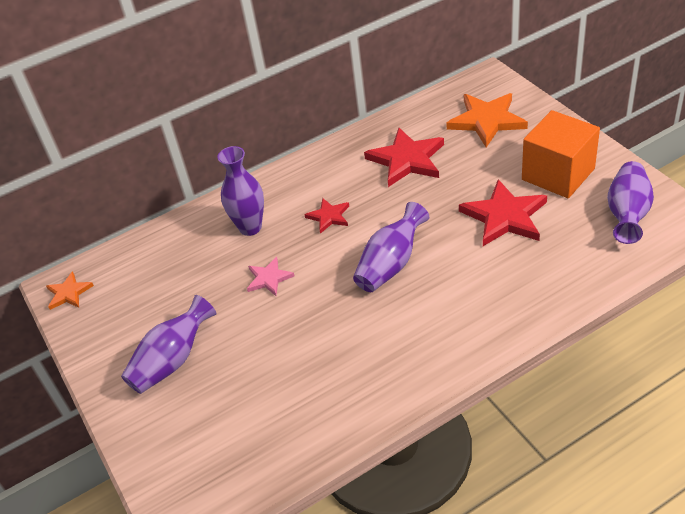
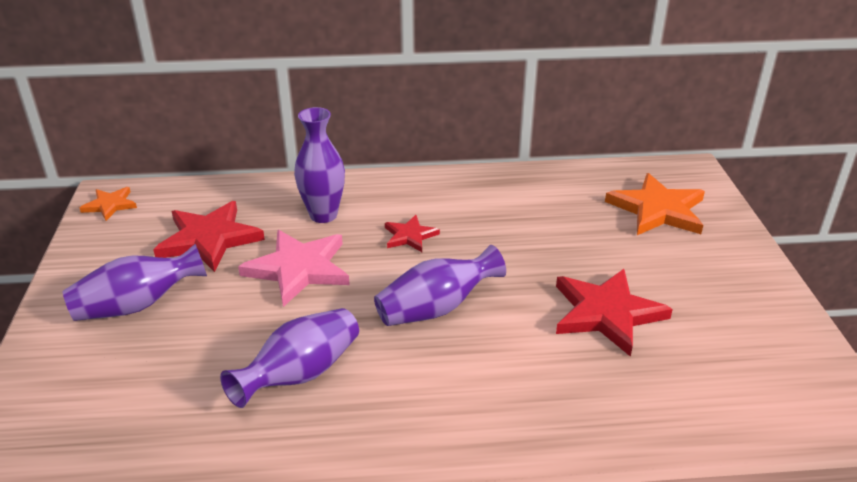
camera: 20 degrees right, 10 degrees down
pink star [247,257,295,296] -> pink star [238,230,350,307], size x1.85
red star [364,128,444,187] -> red star moved to [153,201,265,272]
orange cube [522,110,600,198] -> none
purple vase [607,161,654,244] -> purple vase moved to [220,308,359,408]

